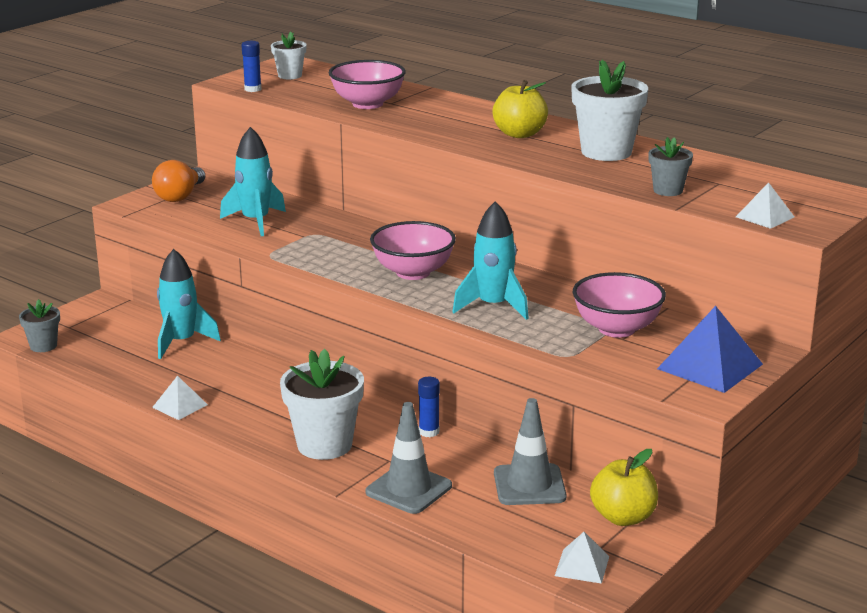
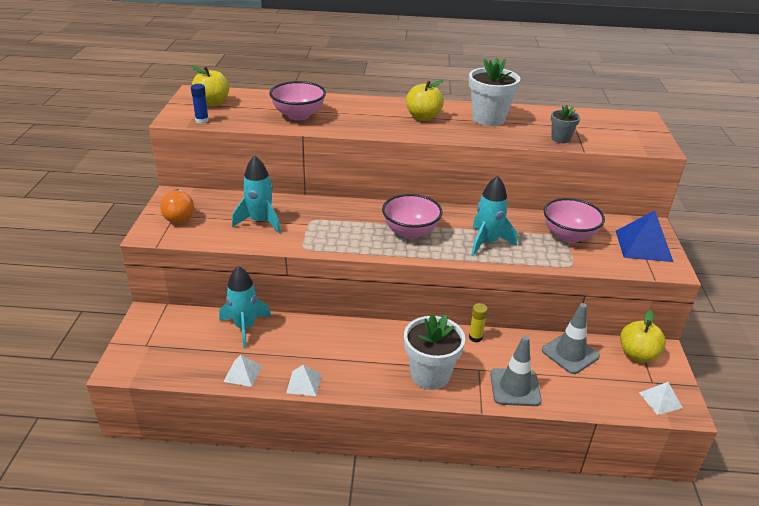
camera: 35 degrees left, 10 degrees up
grey flower pot [19,299,60,352] -> none
white flower pot [271,32,307,79] -> yellow apple [190,66,229,107]
blue glue stick [418,377,440,437] -> yellow glue stick [469,303,488,342]
white pyramid [736,182,794,229] -> white pyramid moved to [223,355,262,387]

